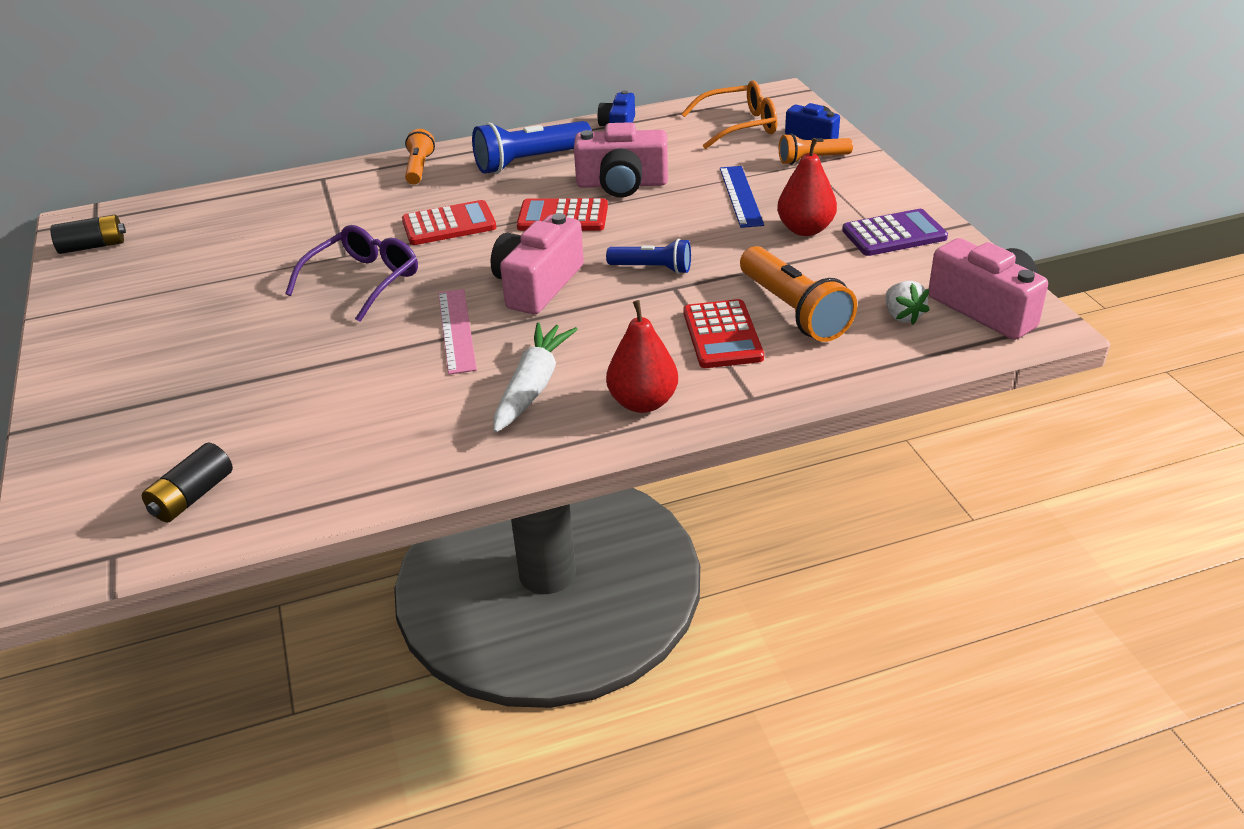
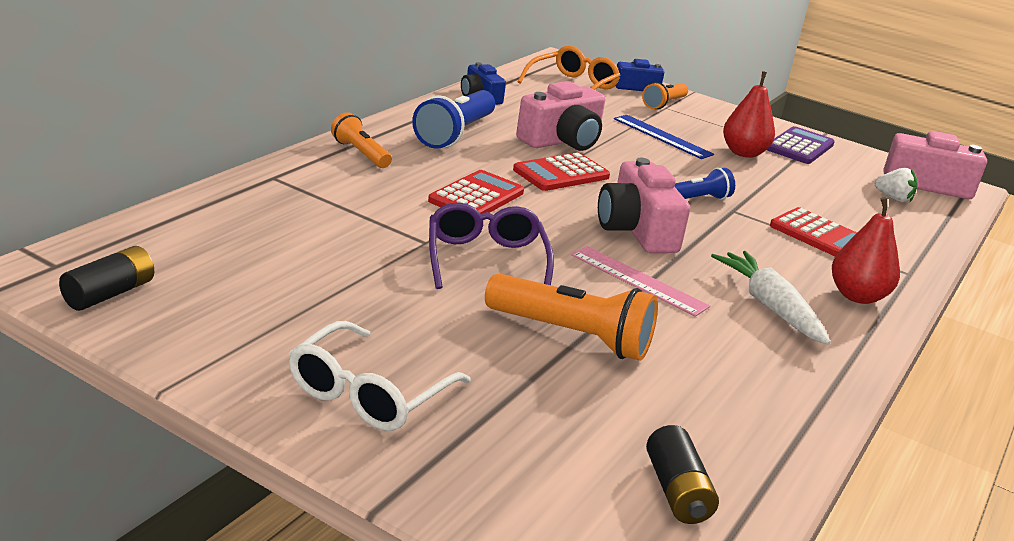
camera: 45 degrees left, 10 degrees down
orange flashlight [740,246,857,342] -> orange flashlight moved to [485,273,658,361]
none -> white glasses [289,321,471,431]

